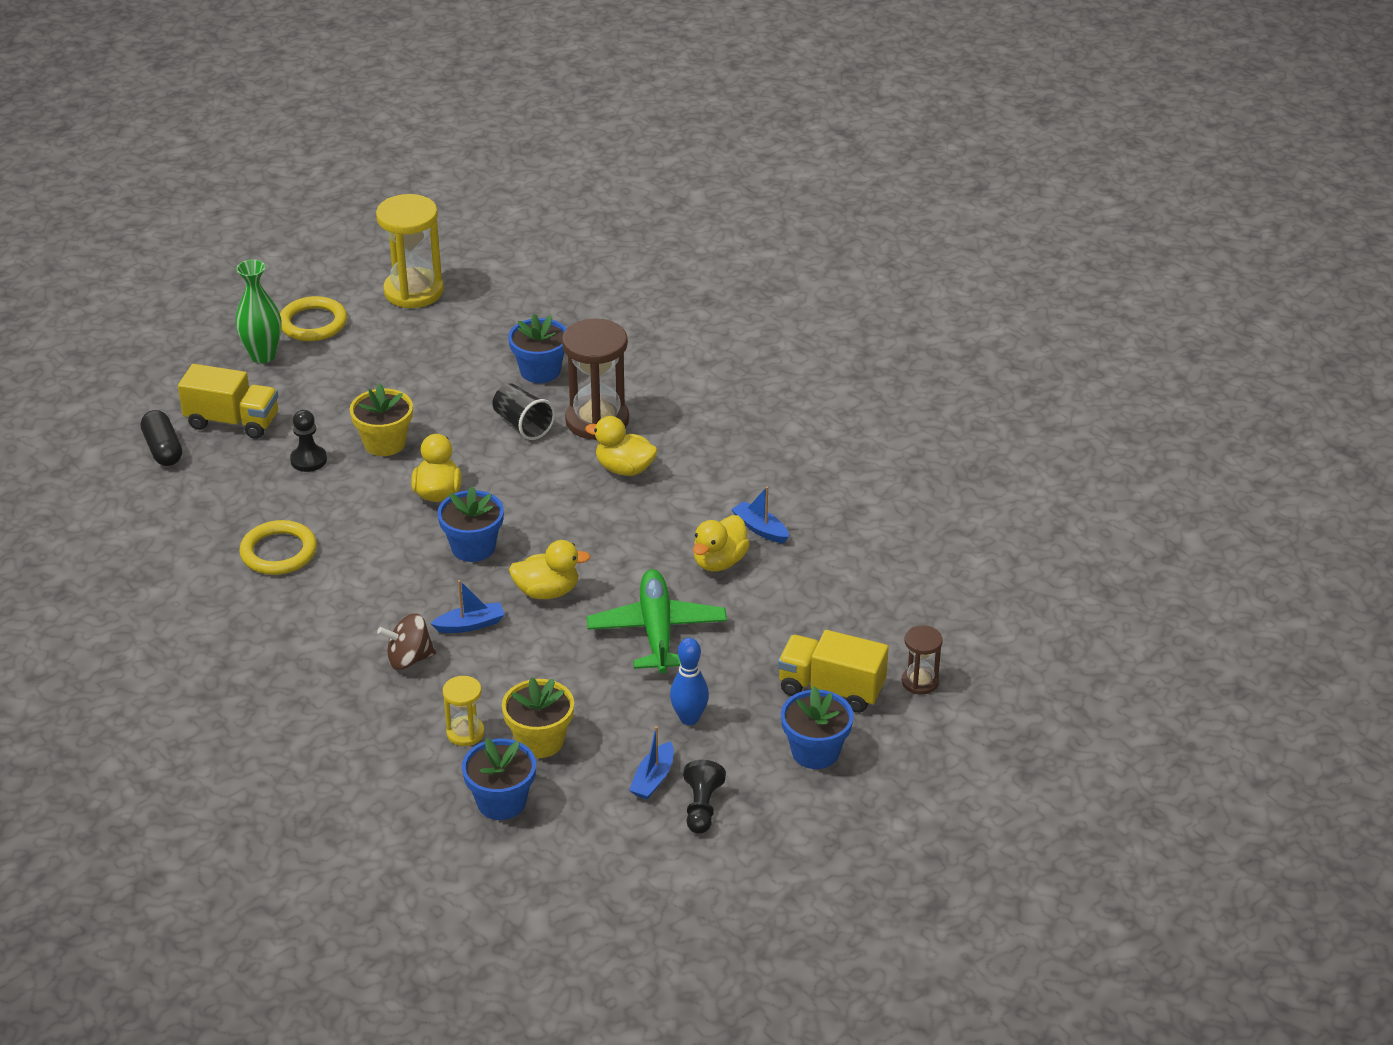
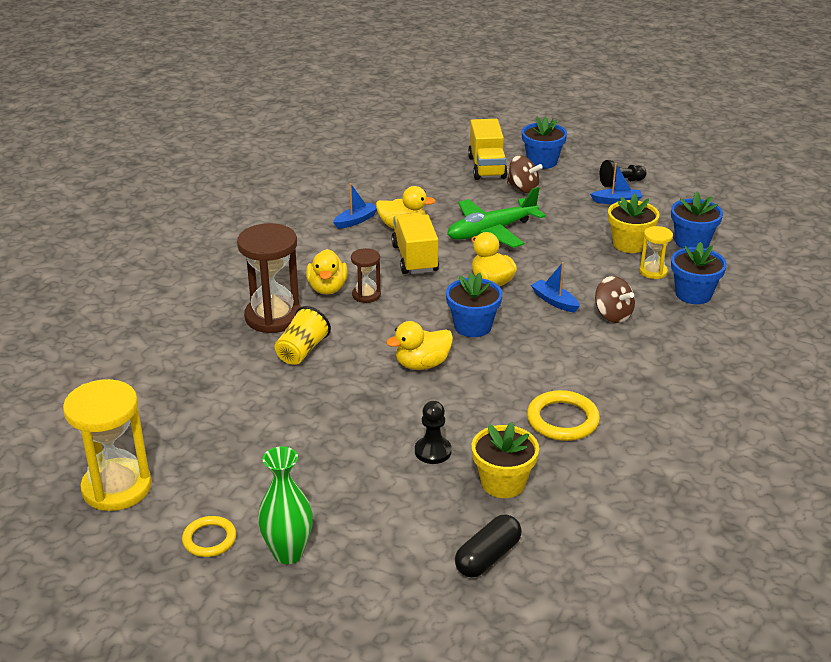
camera: 115 degrees left, 5 degrees down
yellow truck [178,364,278,439] -> yellow truck moved to [391,212,439,274]
yellow ring [280,296,347,341] -> yellow ring [182,516,236,557], size x0.66
yellow flower pot [350,383,413,456] -> yellow flower pot moved to [472,422,539,498]
black cup [492,383,555,440] -> yellow cup [275,306,331,365]
blue flower pot [508,314,567,383] -> blue flower pot moved to [671,242,727,304]
blue bowling pin [670,638,709,725] -> none
blue boat [731,486,789,543] -> blue boat turned 150 degrees counterclockwise [333,183,377,229]
brown hourglass [902,625,943,695] -> brown hourglass moved to [351,248,381,303]
none -> brown spinning top [507,155,543,193]

